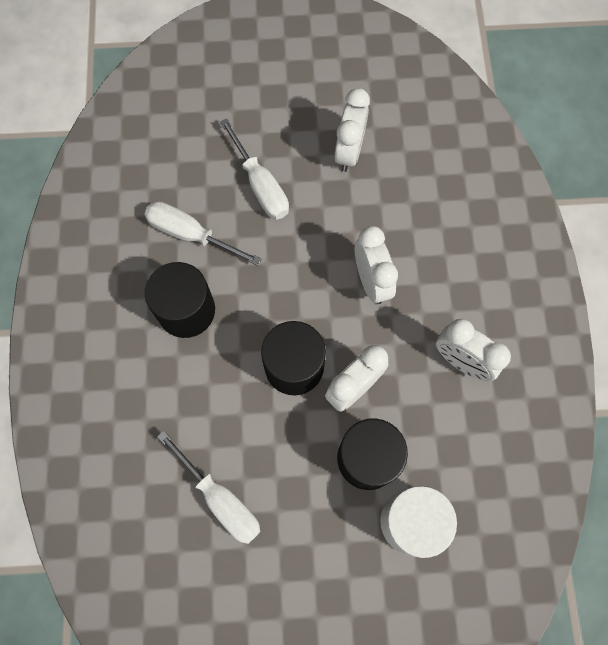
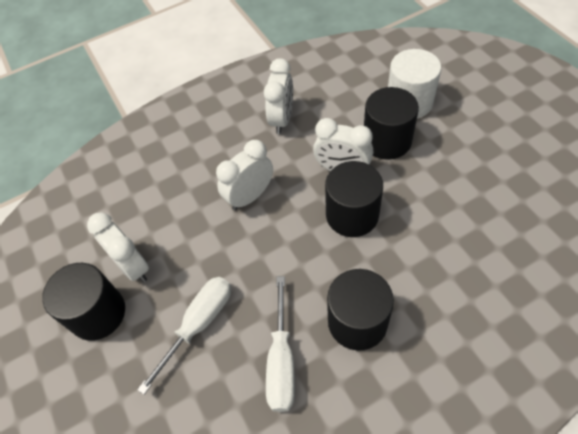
camera: 110 degrees left, 15 degrees down
white screwdriver [157,431,260,544] -> none
white clock [334,88,370,172] -> white clock turned 120 degrees counterclockwise [87,212,149,282]
none -> black cylinder [42,263,125,341]

